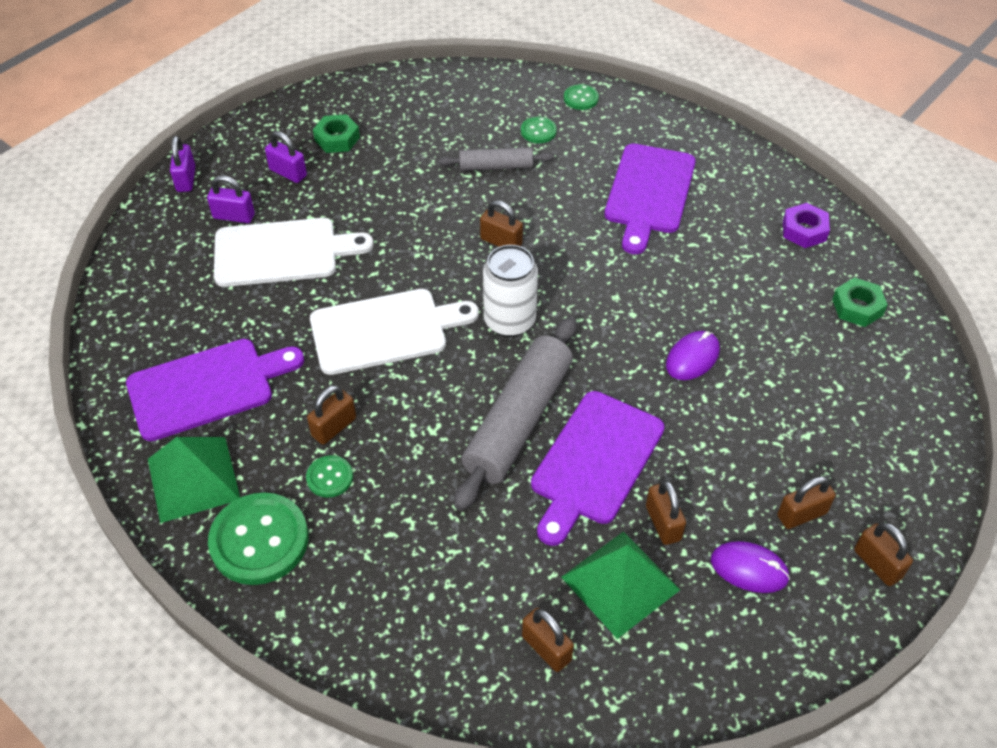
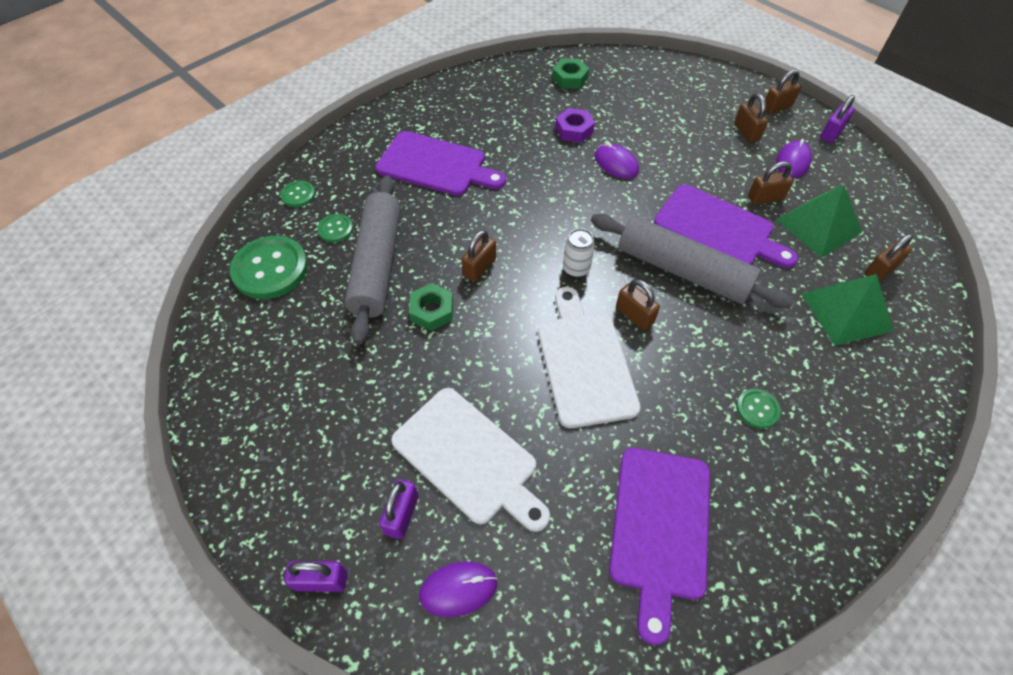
camera: 85 degrees left, 5 degrees up
purple cutting board [126,339,304,441] -> purple cutting board turned 150 degrees counterclockwise [609,448,710,645]
green pyramid [148,437,240,523] -> green pyramid moved to [801,274,894,346]
green button [208,493,308,585] -> green button moved to [230,236,308,299]
white cutting board [214,218,374,287] -> white cutting board turned 135 degrees clockwise [391,388,550,532]
purple padlock [265,131,307,183] -> purple padlock moved to [820,95,855,143]
brown padlock [307,385,356,445] -> brown padlock moved to [616,279,660,330]
green nut [313,114,360,153] -> green nut moved to [409,283,453,331]
grey rolling pin [439,147,554,171] -> grey rolling pin [345,175,401,345], size x1.85
white can [483,245,538,337] -> white can [563,229,595,277], size x0.61
purple nut [783,203,830,248] -> purple nut moved to [555,108,595,142]
none -> purple mouse [419,562,497,617]

